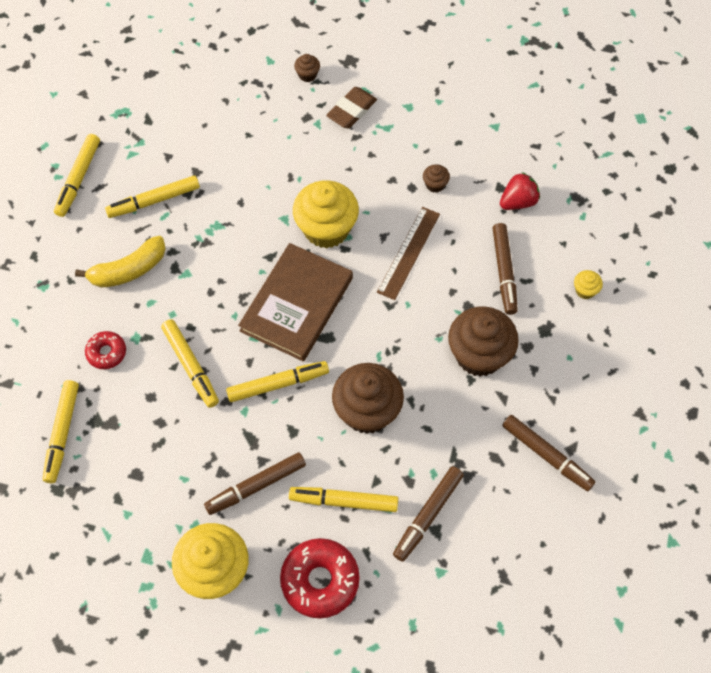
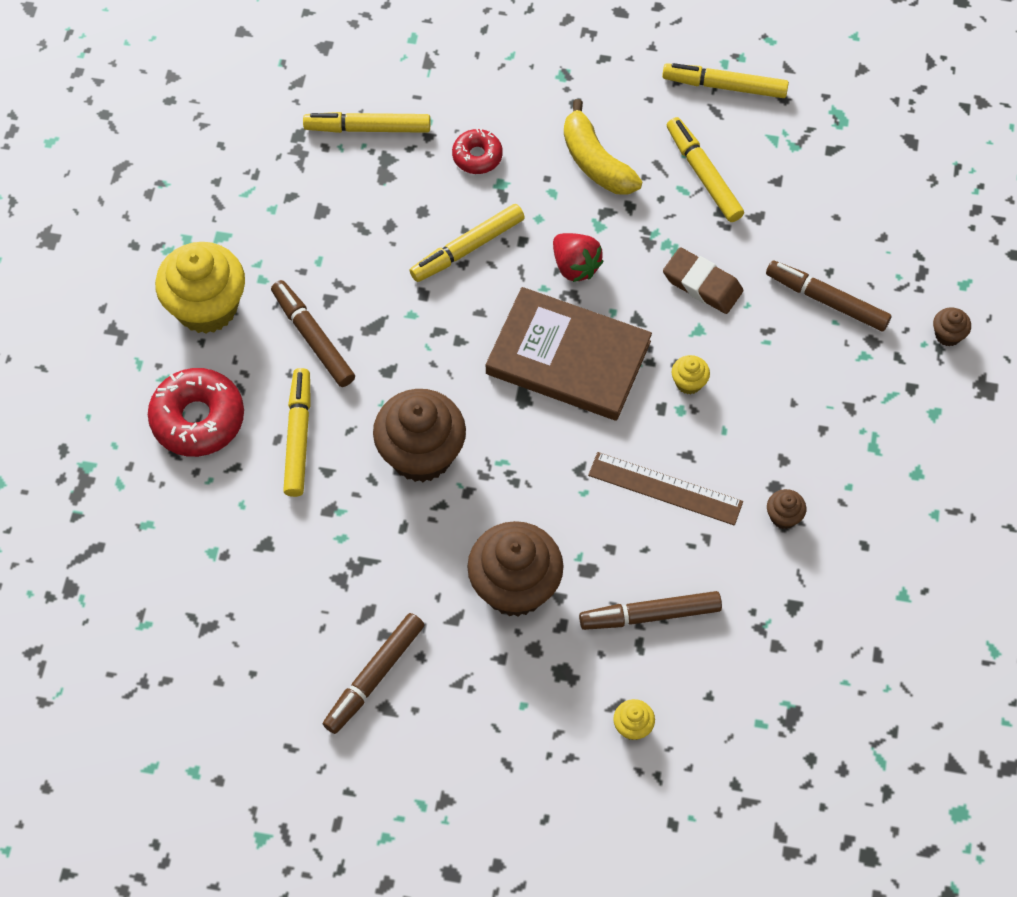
camera: 85 degrees right, 0 degrees up
yellow marker [226,361,329,402] -> none
yellow cupcake [293,181,359,249] -> yellow cupcake [671,355,710,394], size x0.43
brown eraser [326,87,377,128] -> brown eraser moved to [663,247,743,314]
brown marker [393,466,464,562] -> brown marker moved to [766,260,892,331]
red strawberry [500,172,540,210] -> red strawberry moved to [553,233,604,282]

